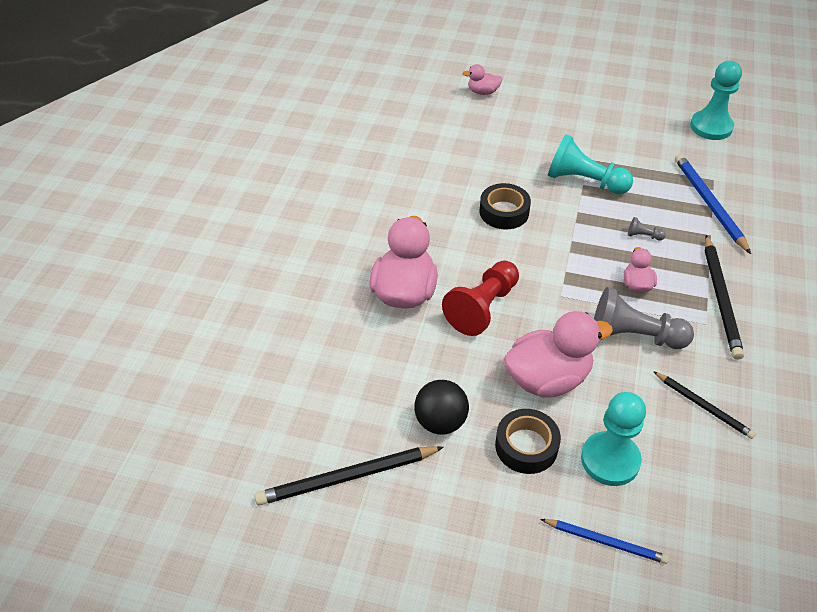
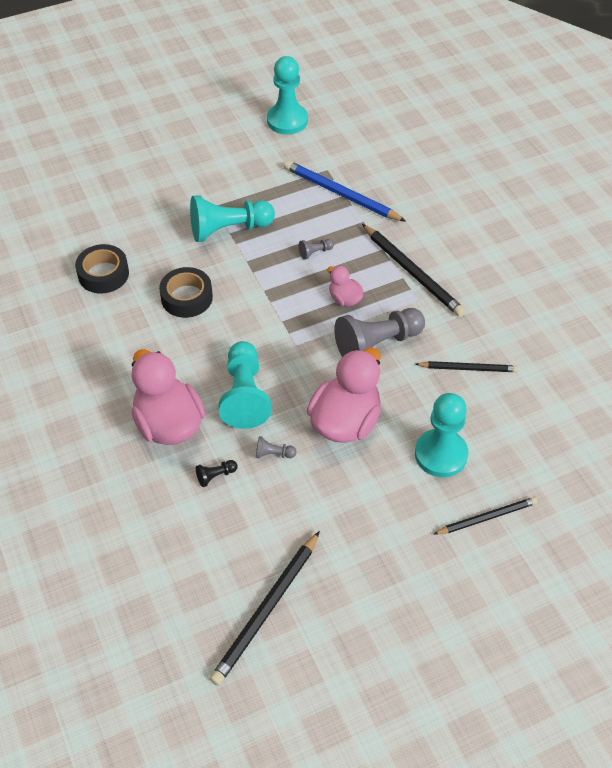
camera: 40 degrees left, 5 degrees up
black ball [414,380,469,435] -> none
red pawn [442,260,519,336] -> turquoise pawn [219,341,271,429]
pink duck [462,64,502,95] -> none
black tape [495,409,561,474] -> black tape moved to [75,244,129,294]
blue pencil [541,519,669,564] -> black pencil [434,497,538,534]
none -> black pawn [196,460,238,487]
none -> grey pawn [256,436,297,458]

